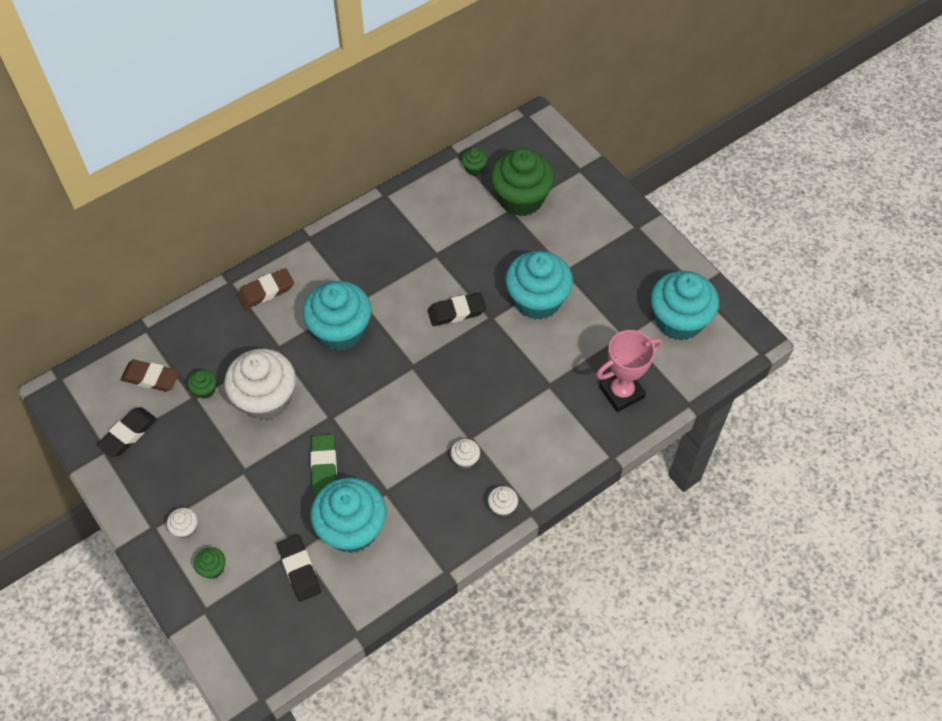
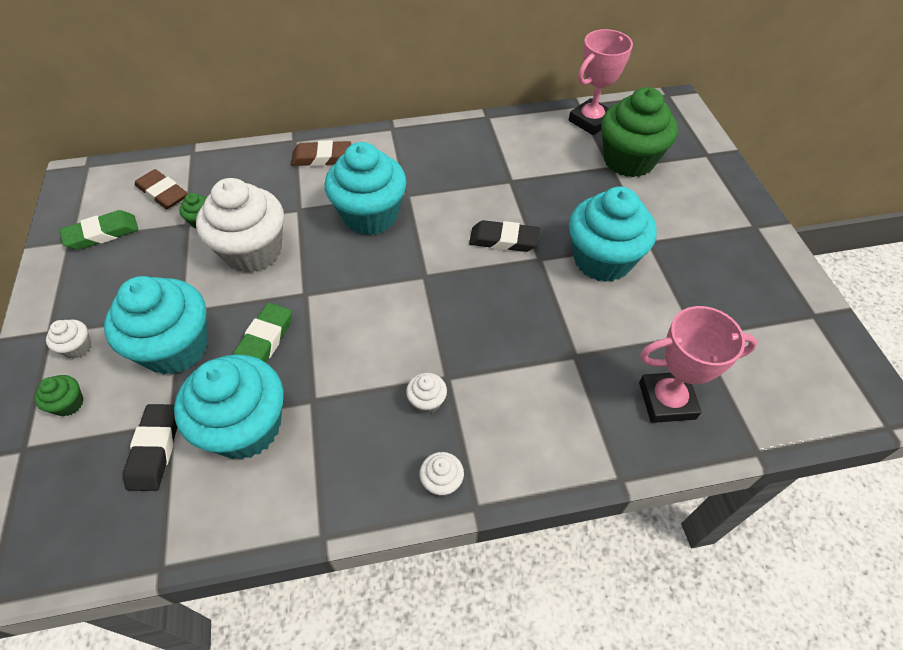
camera: 25 degrees right, 5 degrees down
black eraser [97,407,157,457] -> green eraser [60,210,138,250]
green cupcake [462,148,487,176] -> pink trophy [569,29,633,135]
turquoise cupcake [651,271,719,341] -> turquoise cupcake moved to [104,276,208,375]

